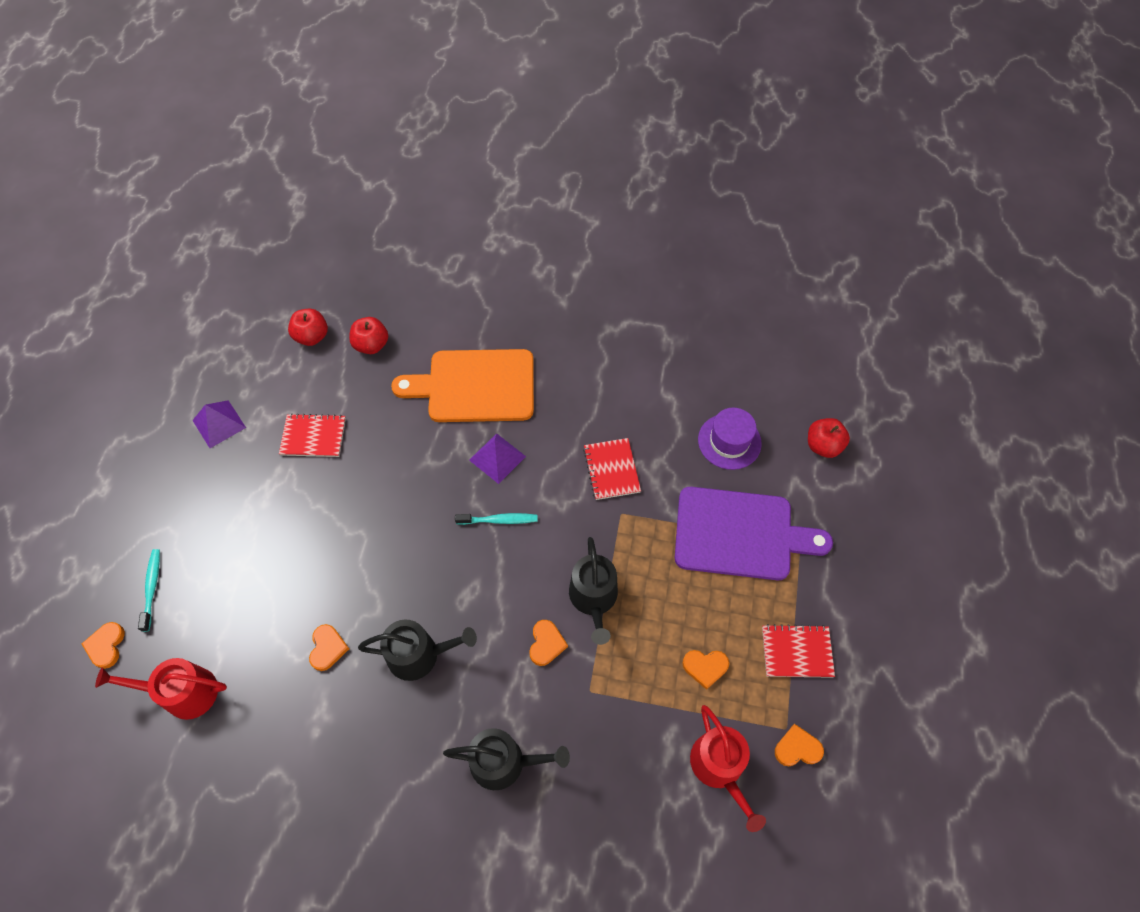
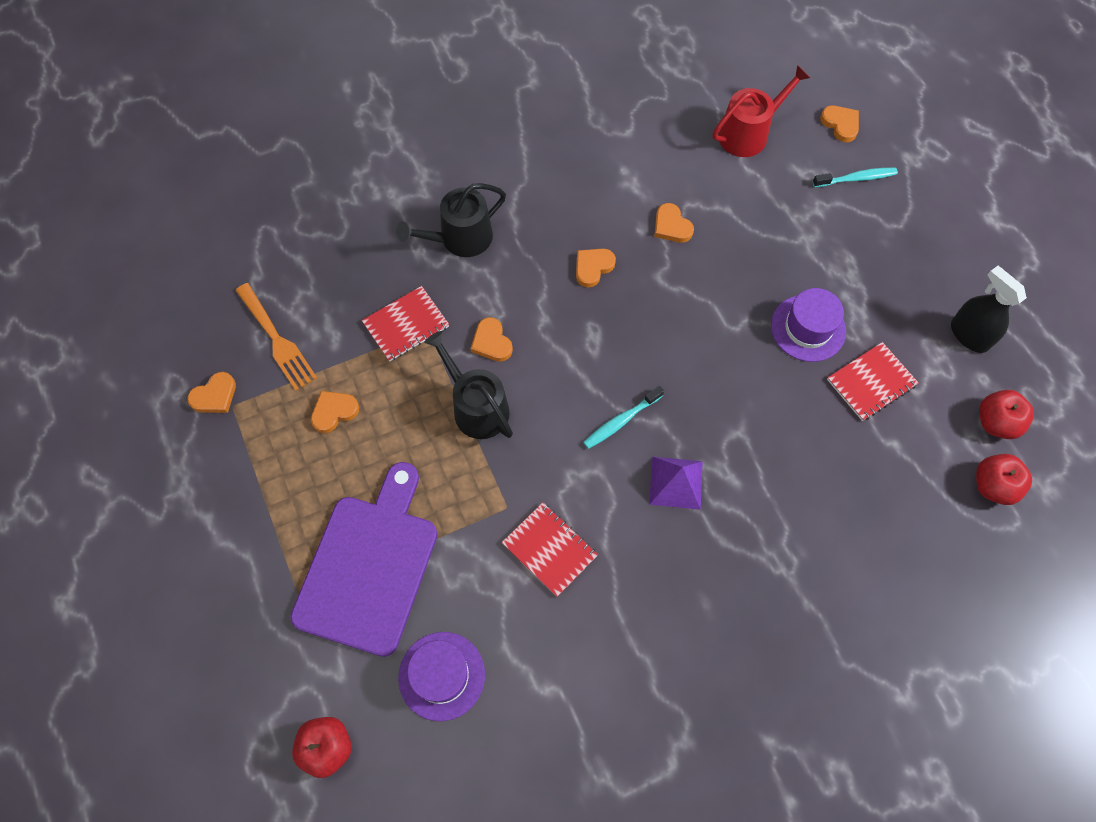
camera: 145 degrees right, 5 degrees up
turquoise toothbrush [138,549,160,632] -> turquoise toothbrush turned 60 degrees counterclockwise [813,168,898,187]
purple pyramid [192,400,246,448] -> black spray bottle [951,266,1027,353]
red apple [349,317,388,354] -> red apple moved to [979,390,1034,439]
black watering can [358,620,477,681] -> orange heart [576,249,616,288]
orange cutting board [391,349,534,422] -> none
purple cutting board [675,487,833,580] -> purple cutting board turned 135 degrees clockwise [290,462,438,657]
red watering can [690,705,766,832] -> orange fork [235,283,317,391]
red notebook [762,624,835,678] -> red notebook moved to [362,286,449,362]
none -> purple hat [771,288,846,362]

